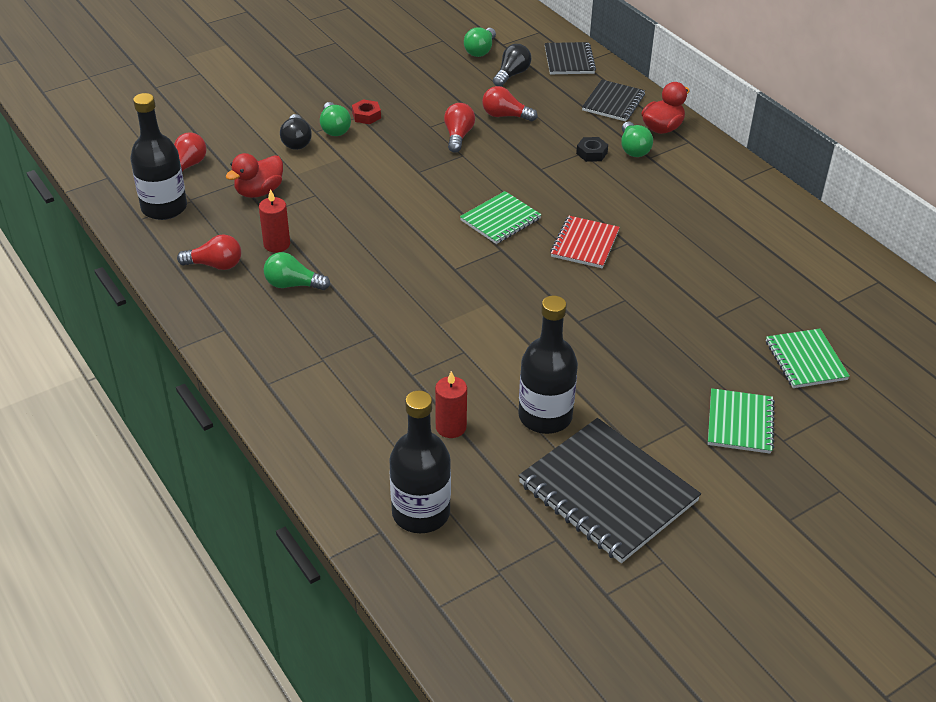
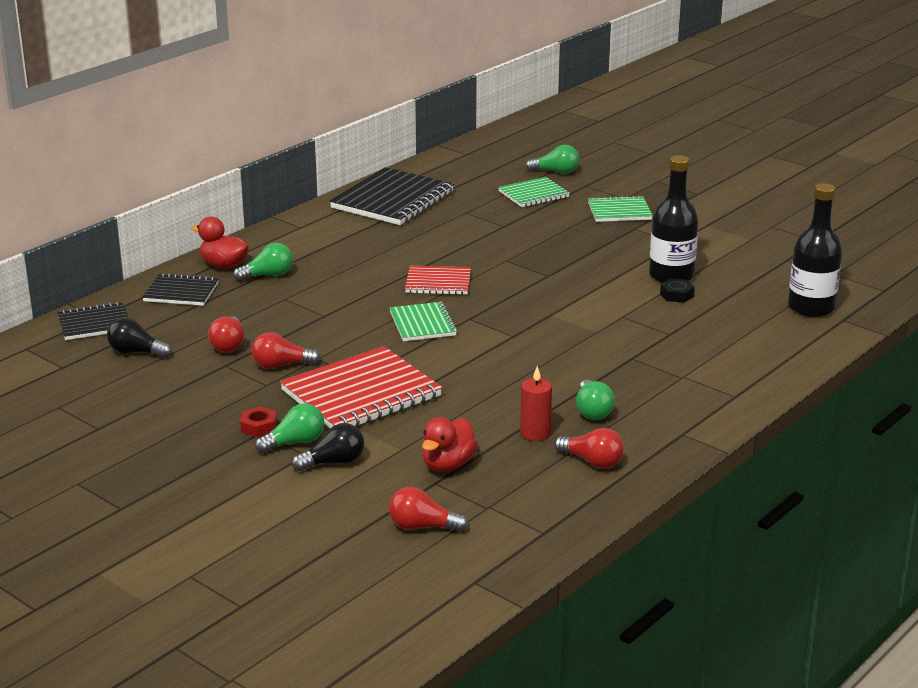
camera: 105 degrees left, 15 degrees down
black bottle [130,93,187,220] -> none
red light bulb [177,234,241,270] -> red light bulb turned 135 degrees clockwise [554,428,624,469]
red duck [225,153,283,198] -> red duck turned 90 degrees clockwise [422,417,478,472]
red candle [435,371,467,438] -> none
green notebook [460,191,542,244] -> green notebook turned 45 degrees clockwise [390,302,457,341]
green light bulb [464,27,496,57] -> green light bulb moved to [525,145,579,174]
black notebook [518,418,701,563] -> black notebook moved to [330,167,454,225]
black nut [576,137,608,162] -> black nut moved to [660,278,695,303]
none -> red notebook [280,346,442,428]

